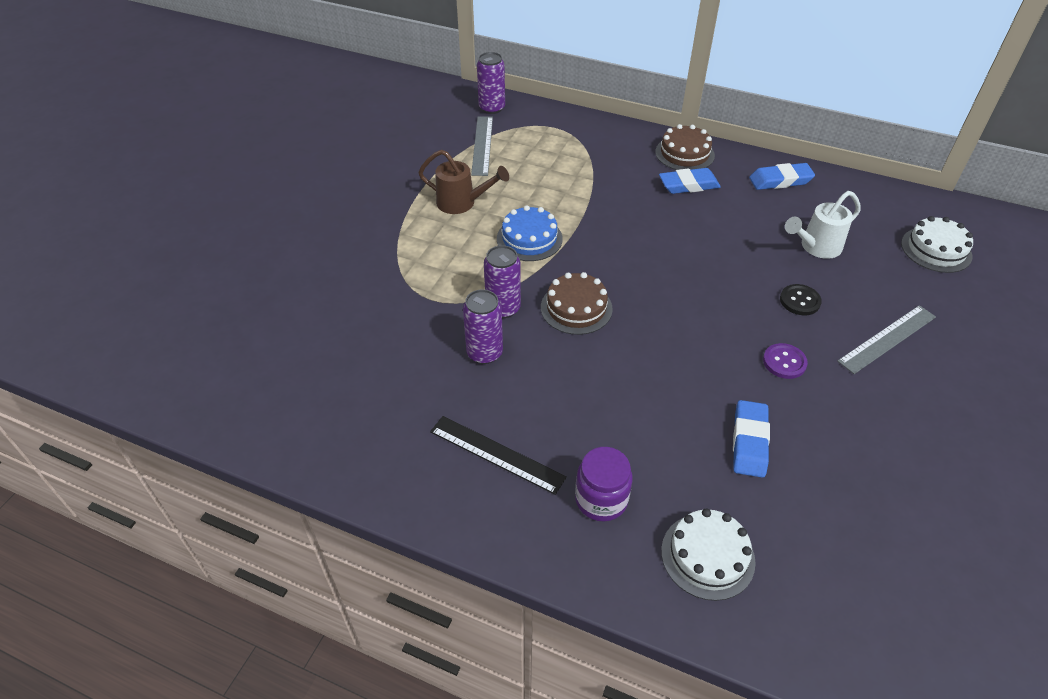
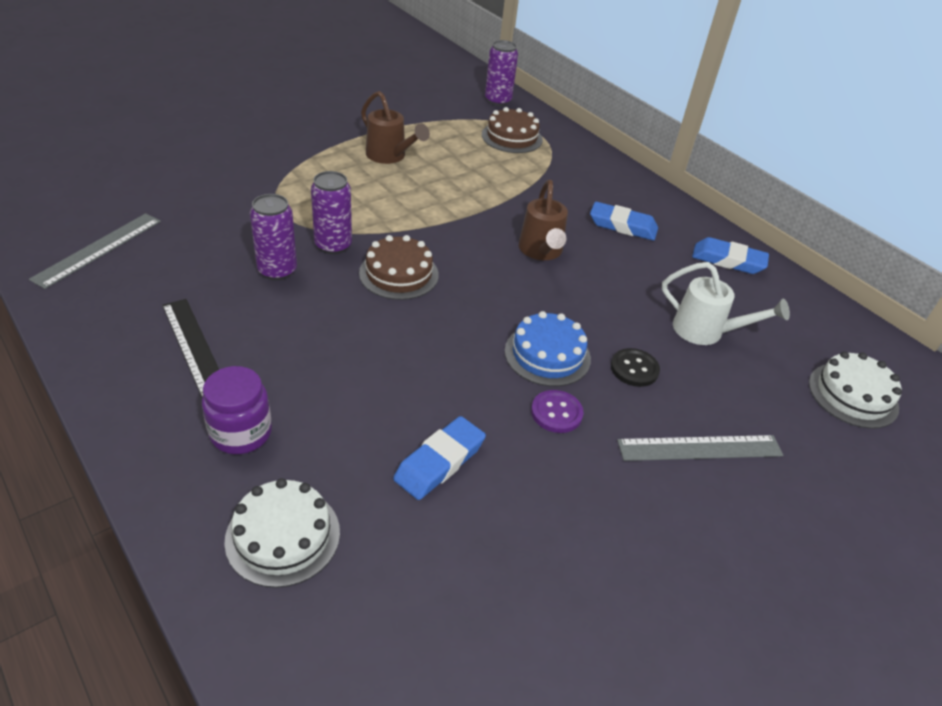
camera: 25 degrees right, 5 degrees down
grey ruler [471,116,493,176] -> grey ruler moved to [29,213,161,289]
blue cake [497,205,563,261] -> blue cake moved to [505,311,591,387]
brown cake [655,124,715,170] -> brown cake moved to [482,107,543,153]
white watering can [785,191,861,259] -> white watering can turned 150 degrees counterclockwise [662,262,790,345]
none -> brown watering can [519,180,568,260]

